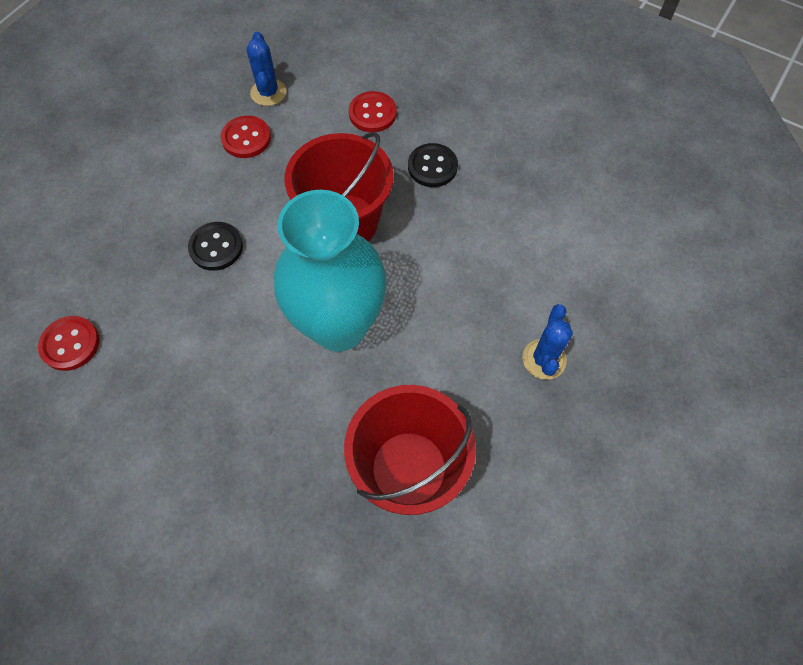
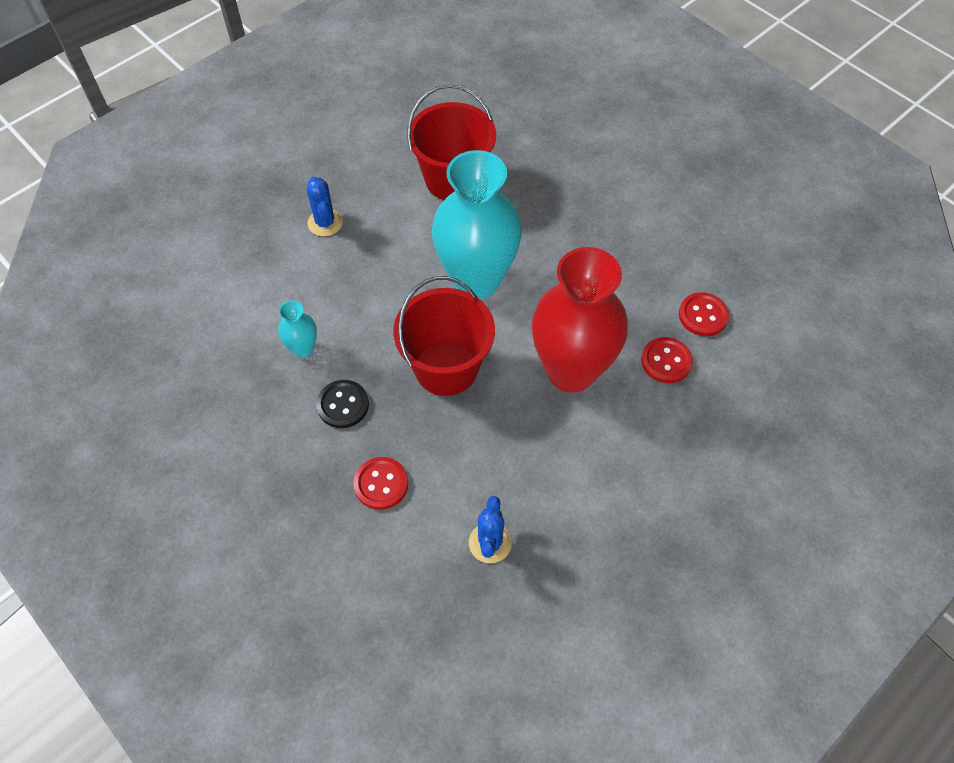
camera: 165 degrees left, 5 degrees down
black button [188,222,243,271] -> red vase [532,247,628,393]
red button [221,116,271,158] -> red button moved to [641,337,693,383]
blue cactus [523,304,573,380] -> blue cactus turned 45 degrees counterclockwise [307,177,343,236]
none -> turquoise vase [278,300,317,358]

